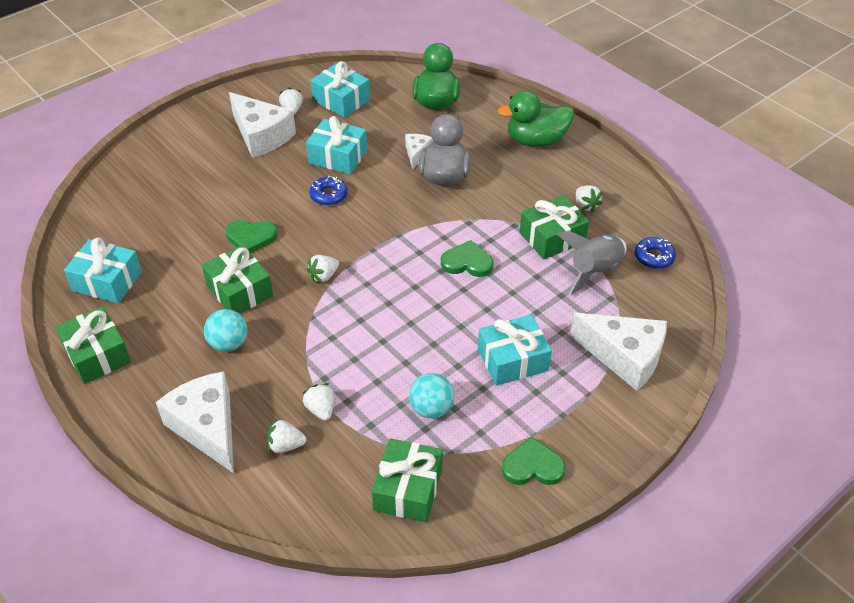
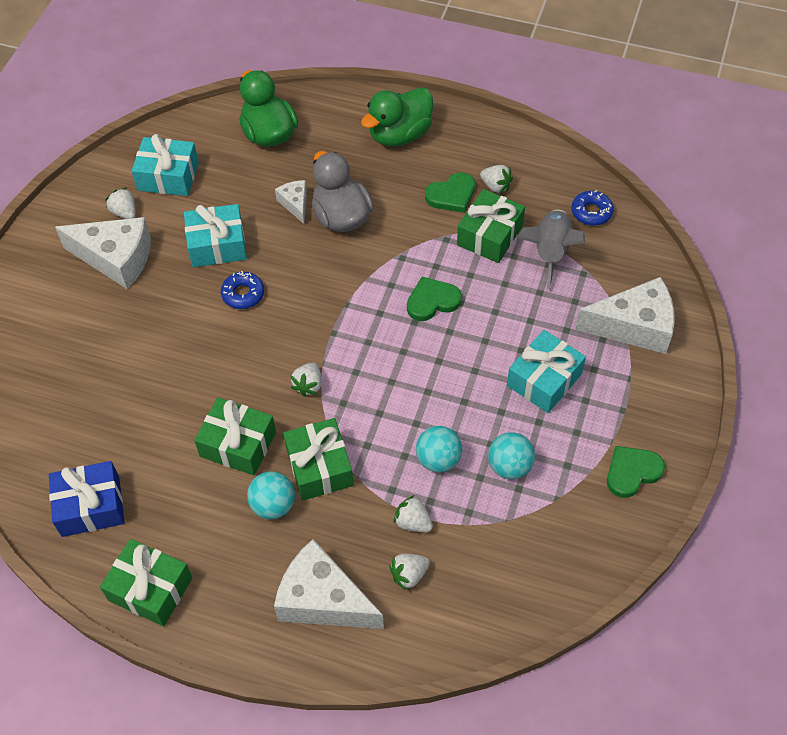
camera: 30 degrees left, 10 degrees up
turquoise gift [64,237,142,303] -> blue gift [49,461,124,537]
green heart [226,220,278,254] -> green heart moved to [425,172,475,213]
green gift [372,438,443,523] -> green gift moved to [283,418,354,501]
none -> turquoise ball [416,426,462,473]

